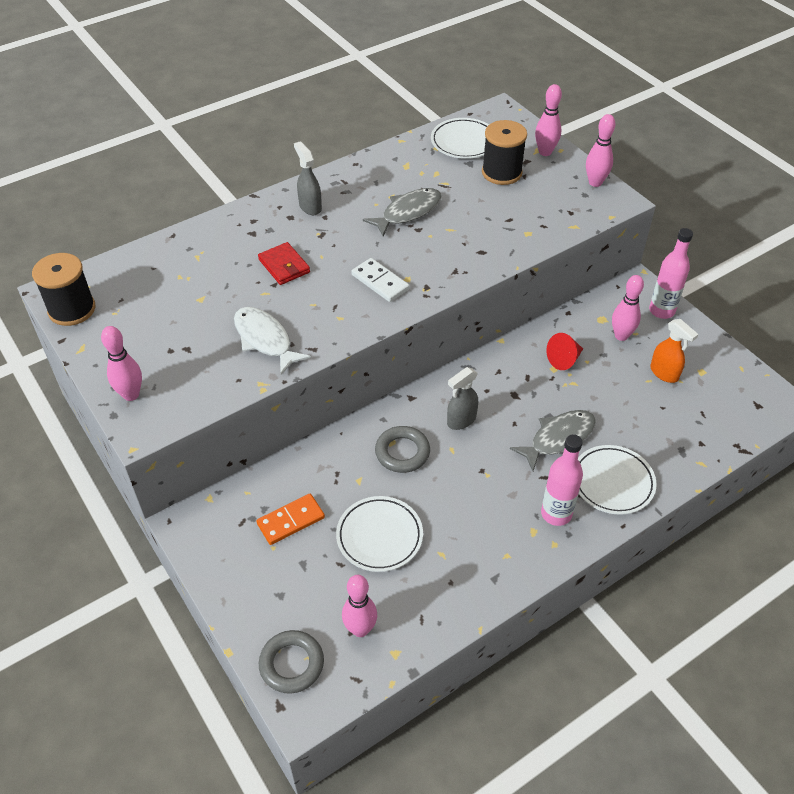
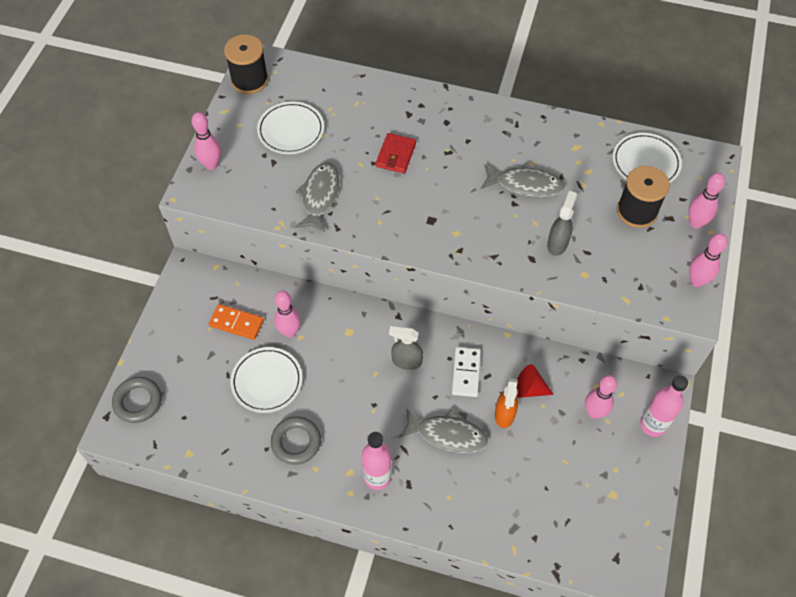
camera: 50 degrees right, 10 degrees up
white fish [234,307,311,375] -> grey fish [295,162,340,233]
grey spray bottle [294,141,322,215] -> grey spray bottle moved to [547,191,577,256]
pink bowling pin [342,575,377,637] -> pink bowling pin moved to [274,291,301,338]
white domino [351,258,409,302] -> white domino moved to [452,347,481,397]
grey ring [375,426,430,473] -> grey ring moved to [271,416,321,465]
white plate [578,445,657,515] -> white plate moved to [257,102,324,154]
orange spray bottle [650,319,698,383] -> orange spray bottle moved to [495,378,518,428]

